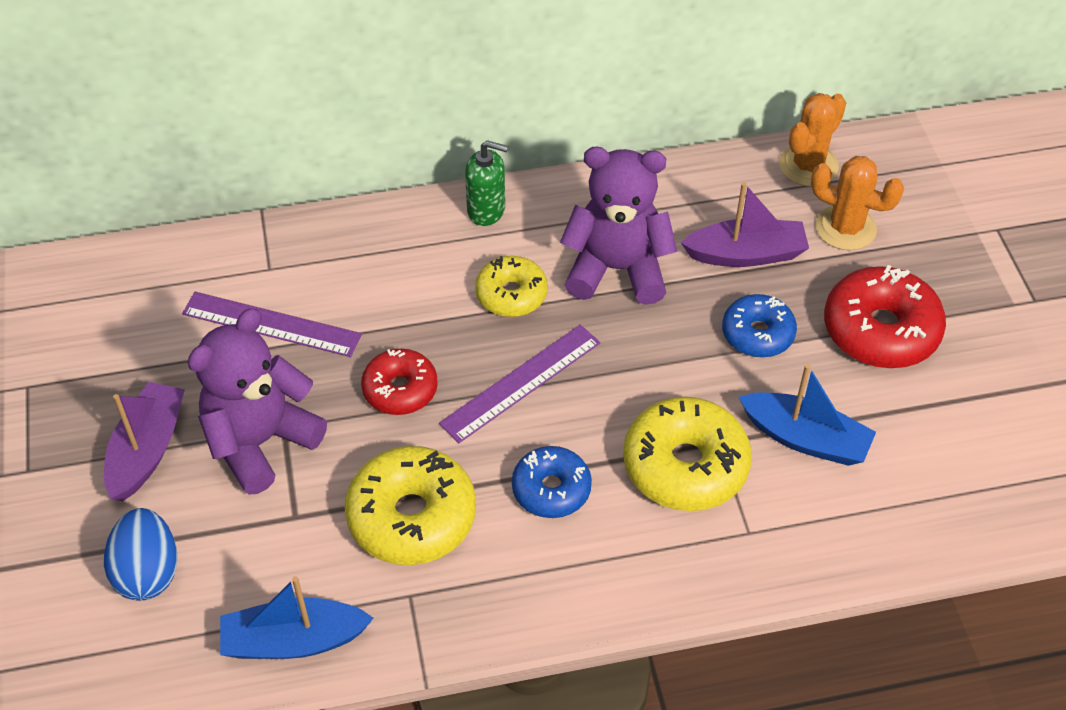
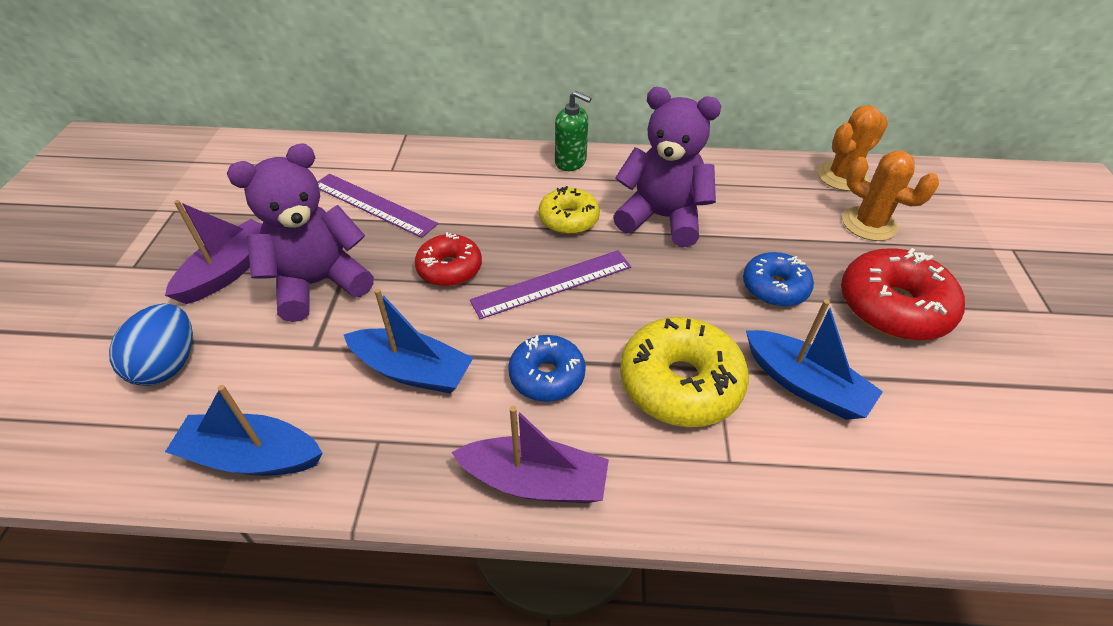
camera: 15 degrees right, 5 degrees down
yellow donut [345,446,476,565] -> blue boat [344,289,473,393]
purple boat [681,182,809,267] -> purple boat moved to [451,406,609,503]

